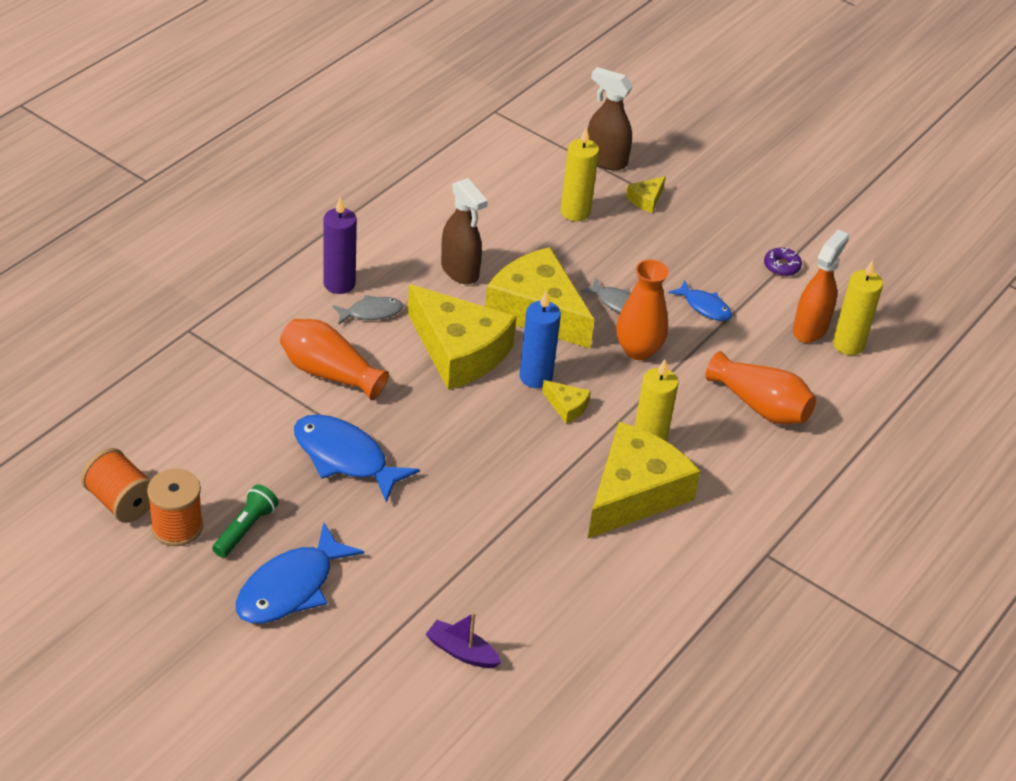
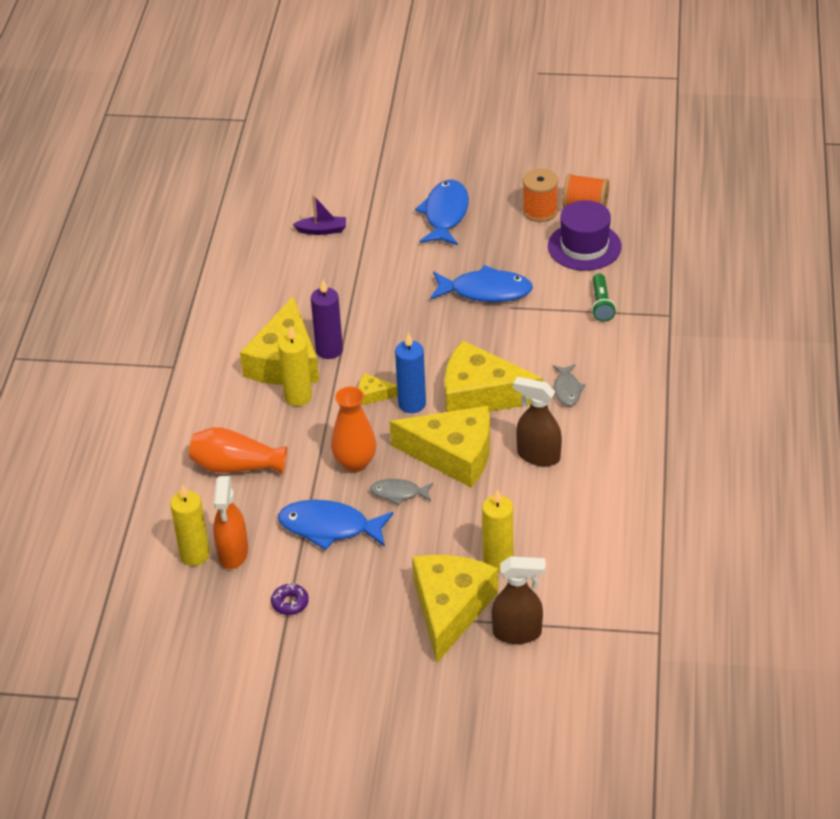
camera: 155 degrees right, 0 degrees up
green flashlight [212,484,279,558] -> green flashlight moved to [592,274,616,322]
orange vase [280,319,389,400] -> none
purple candle [323,197,357,294] -> purple candle moved to [311,280,343,359]
grey fish [333,295,403,325] -> grey fish turned 45 degrees counterclockwise [553,364,586,406]
yellow cheese [626,176,666,213] -> yellow cheese [412,555,498,663], size x2.42
blue fish [668,280,732,321] -> blue fish [278,500,394,550], size x1.79
none -> purple hat [548,200,622,271]

